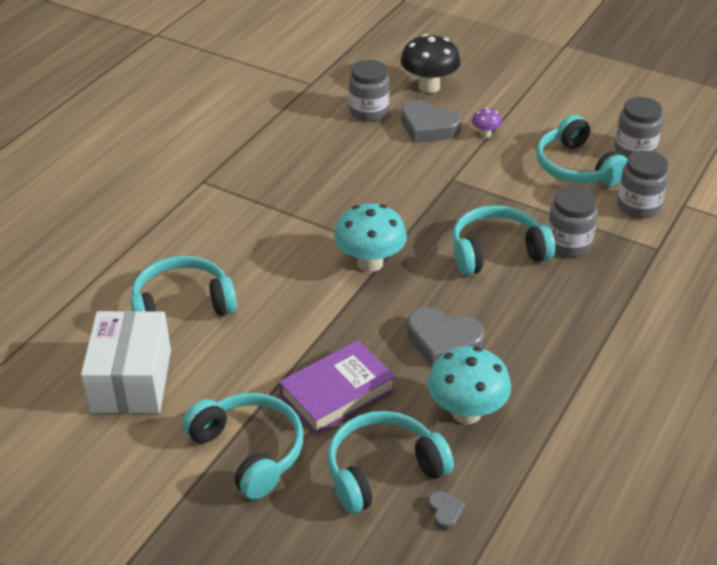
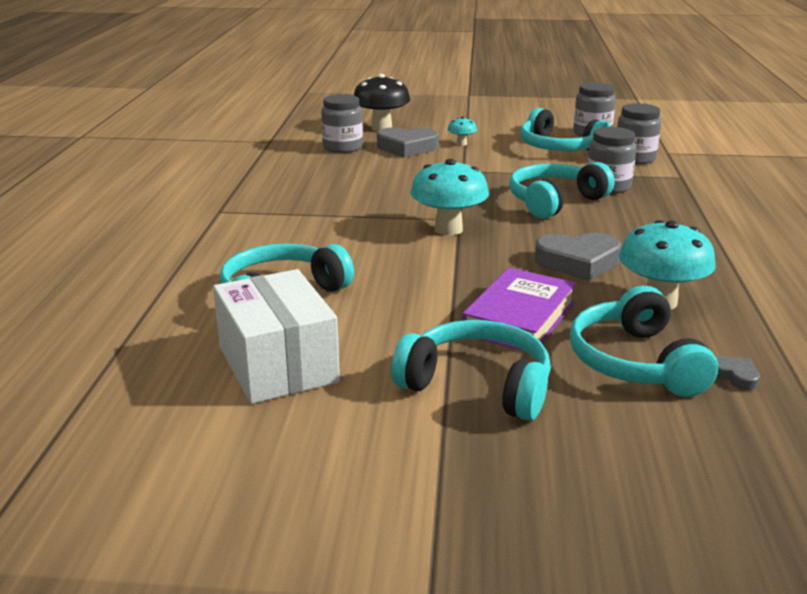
camera: 25 degrees left, 15 degrees down
turquoise headphones [327,411,454,514] -> turquoise headphones turned 45 degrees counterclockwise [570,286,718,397]
purple mushroom [472,108,502,138] -> turquoise mushroom [447,117,477,146]

